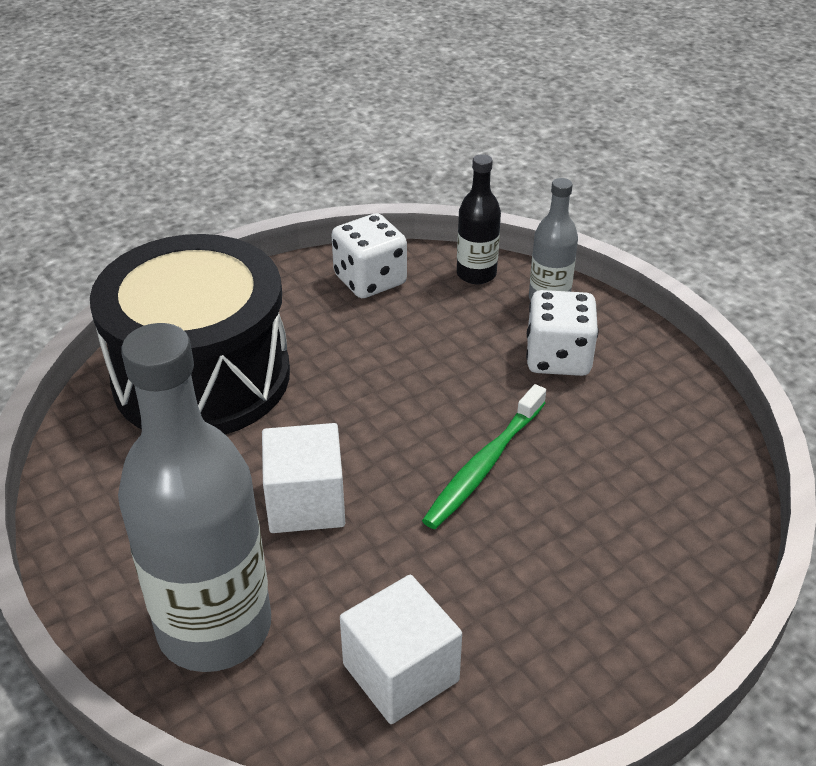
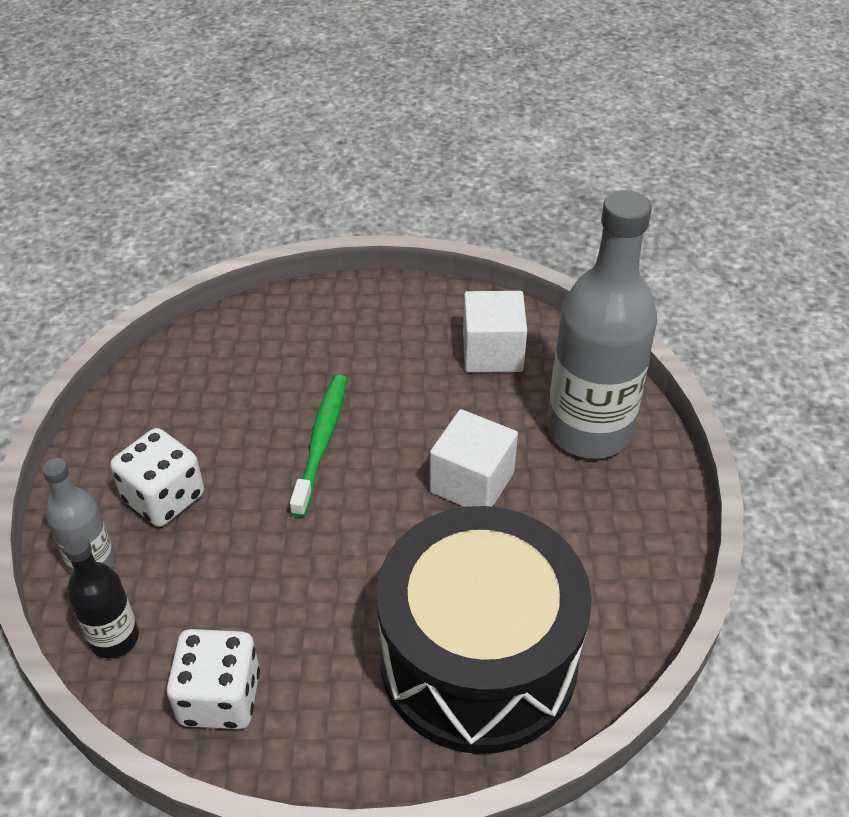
camera: 145 degrees left, 5 degrees up
green toothbrush [422,384,546,529] -> green toothbrush turned 60 degrees counterclockwise [290,374,347,517]

